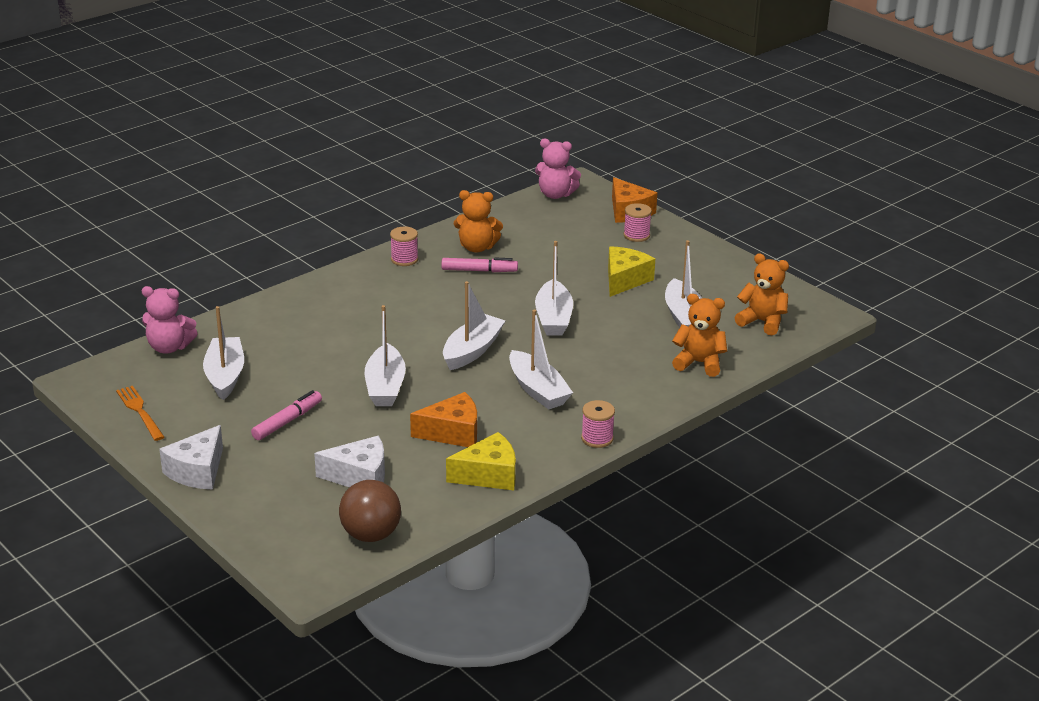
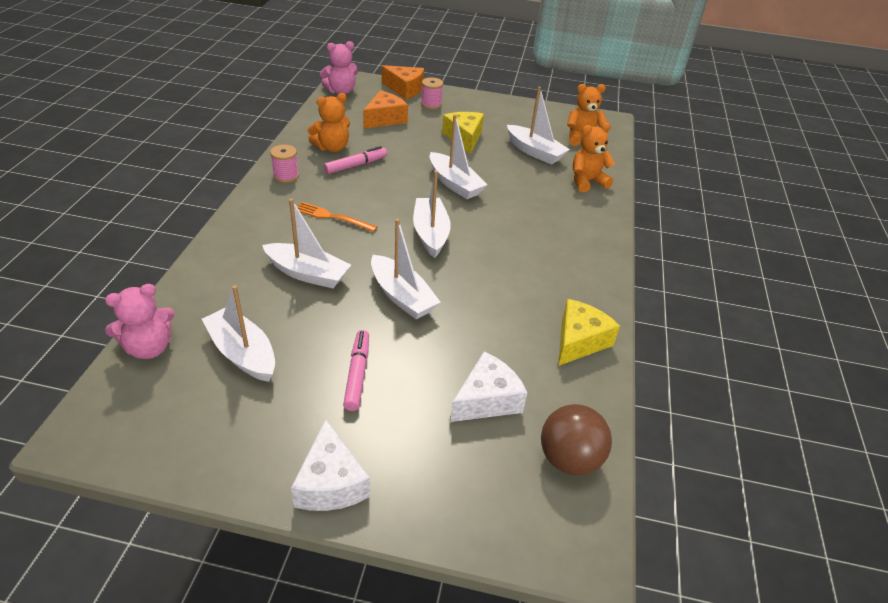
camera: 40 degrees left, 10 degrees up
orange fork [116,386,164,441] -> orange fork moved to [297,202,378,232]
orange cheese [410,392,477,447] -> orange cheese moved to [363,90,408,129]
white boat [509,310,573,410] -> white boat moved to [262,198,351,288]
pink spool [581,400,615,448] -> none

